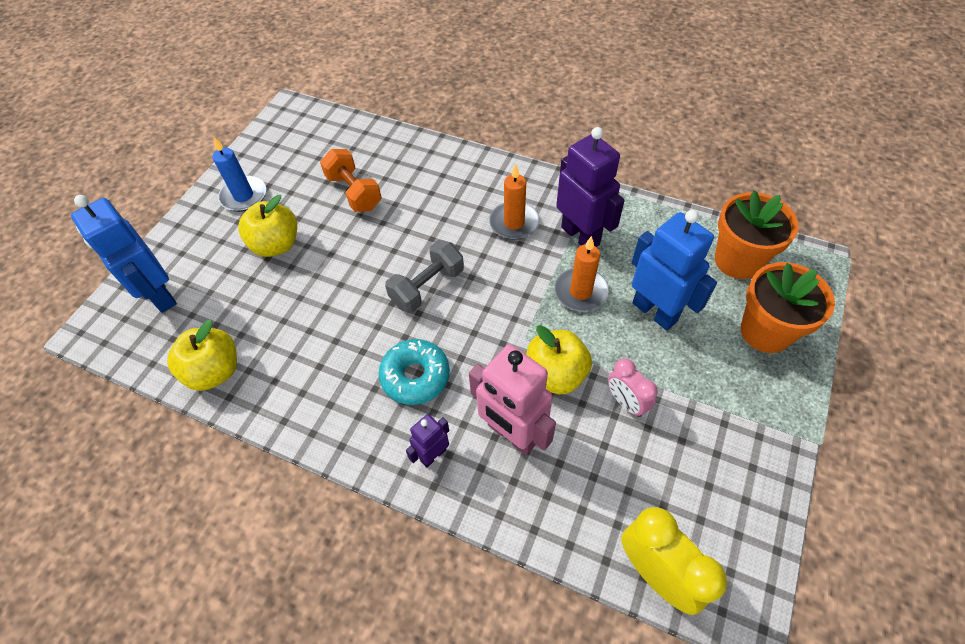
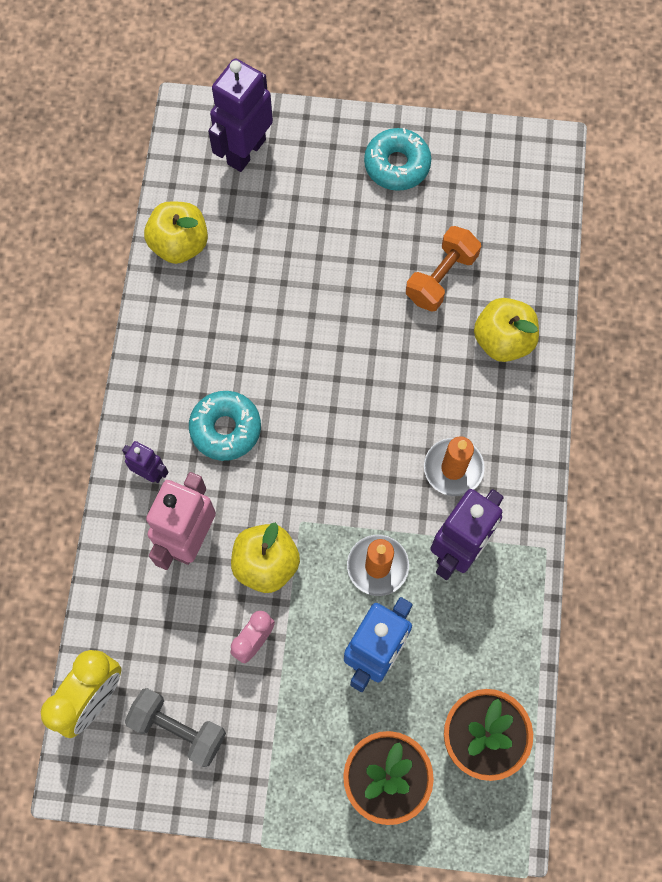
camera: 70 degrees right, 15 degrees up
blue robot [71,195,177,313] -> purple robot [208,58,273,172]
blue candle [212,136,266,212] -> turquoise donut [364,128,431,191]
yellow apple [238,195,297,257] -> yellow apple moved to [474,298,539,362]
grey dumbbell [385,240,464,313] -> grey dumbbell moved to [125,688,226,767]

